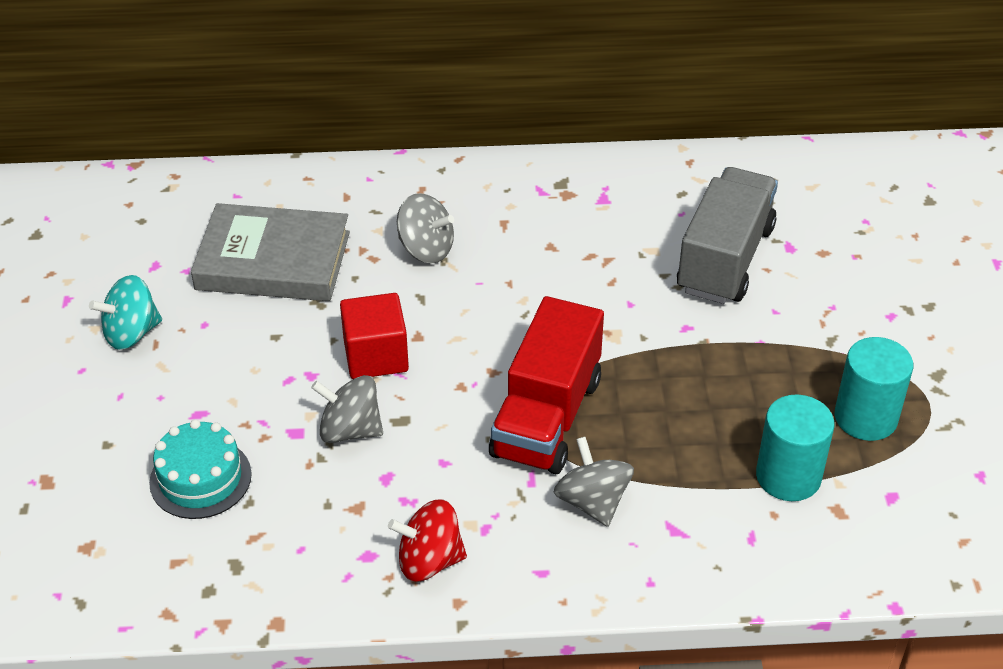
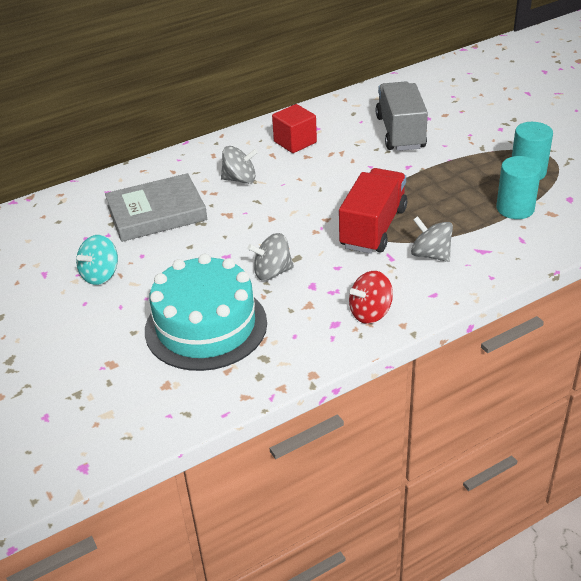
camera: 25 degrees left, 5 degrees down
turquoise cake [149,419,252,519] -> turquoise cake [145,254,267,371], size x1.85
red cube [340,293,409,379] -> red cube moved to [272,104,317,153]
red truck [489,296,604,474] -> red truck turned 150 degrees counterclockwise [339,168,407,254]

